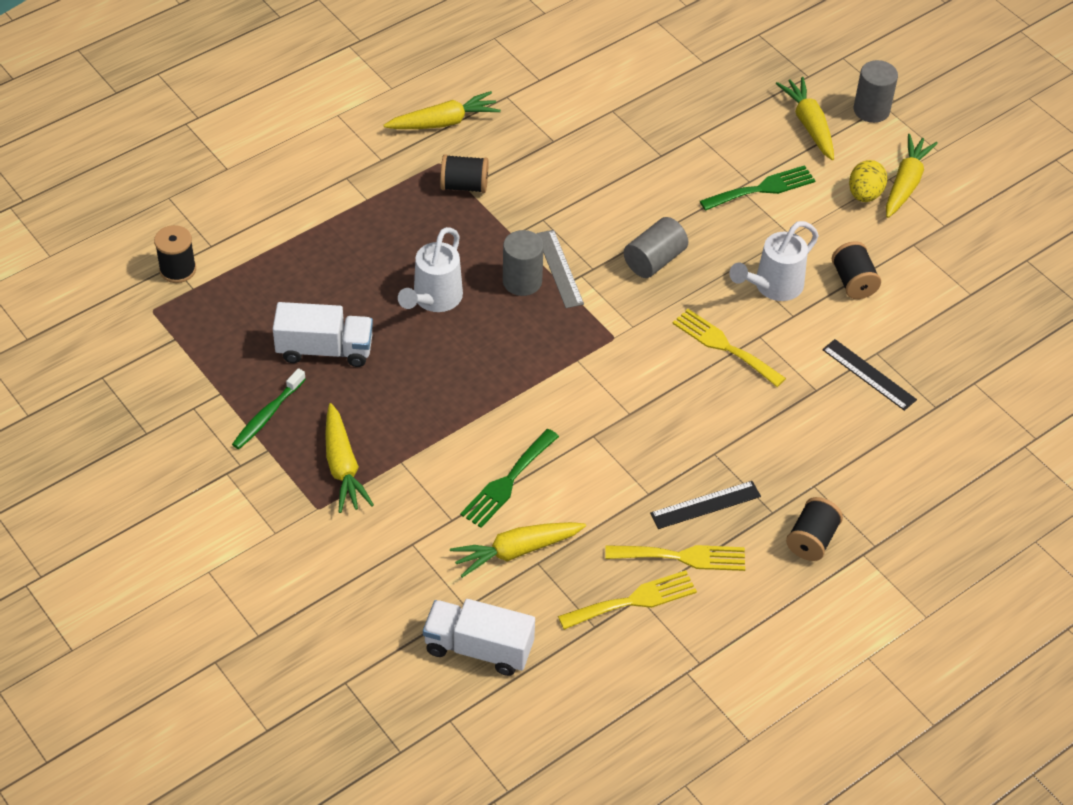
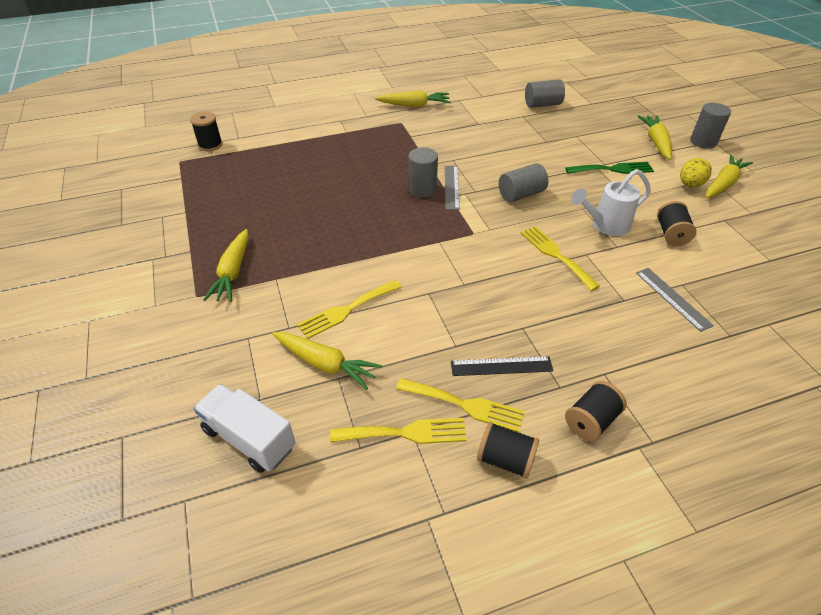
camera: 20 degrees right, 5 degrees down
green toothbrush [232,368,306,449] -> none
white truck [273,302,373,367] -> none
white watering can [398,227,463,312] -> none
black spool [440,154,489,193] -> black spool moved to [477,422,539,479]
yellow carrot [450,522,586,578] -> yellow carrot turned 150 degrees counterclockwise [272,332,382,390]
green fork [460,429,559,528] -> yellow fork [297,280,402,339]
black ruler [822,339,917,411] -> grey ruler [636,268,714,332]
none -> grey cylinder [525,80,565,108]

